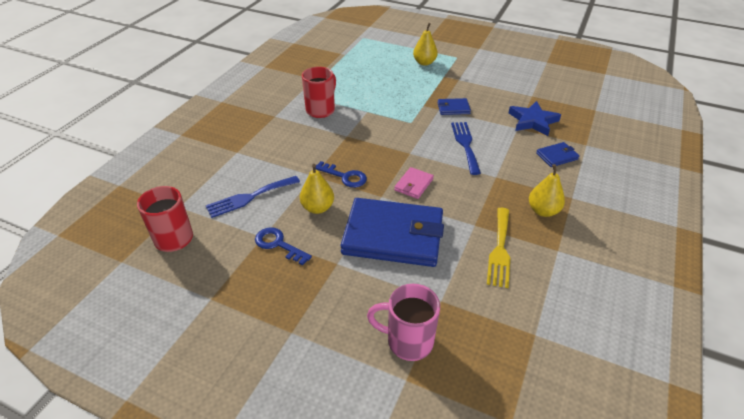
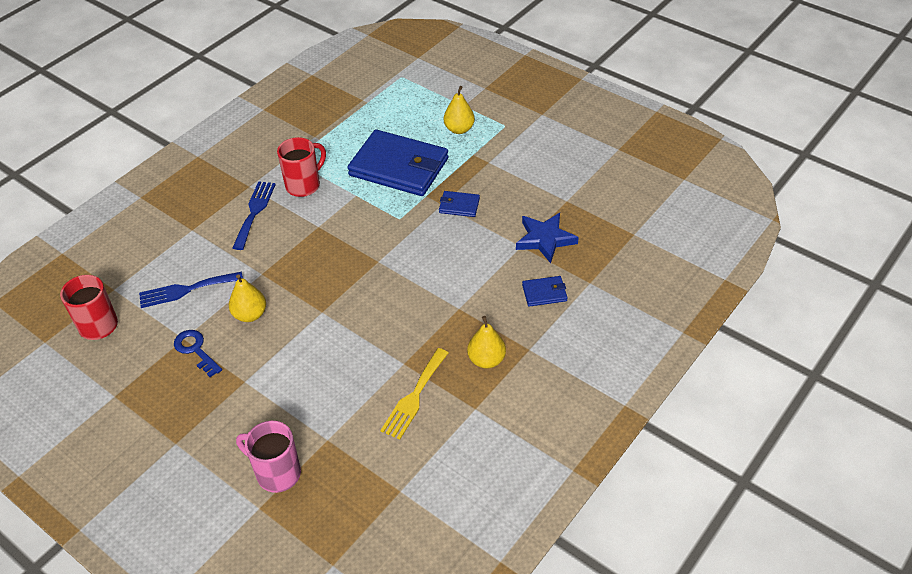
camera: 15 degrees right, 5 degrees up
blue key [315,161,367,188] -> none
blue wallet [340,198,444,267] -> blue wallet moved to [347,130,449,196]
pink wallet [394,167,434,199] -> none
blue fork [451,122,481,175] -> blue fork moved to [233,181,276,250]

